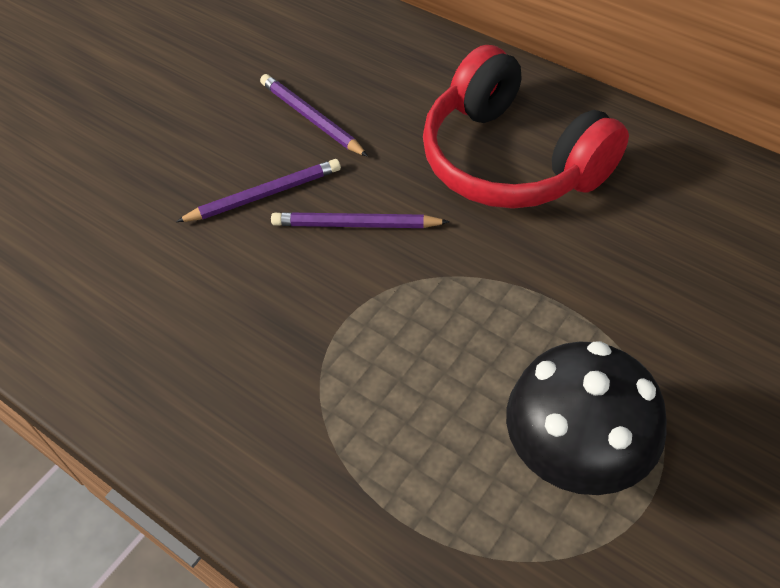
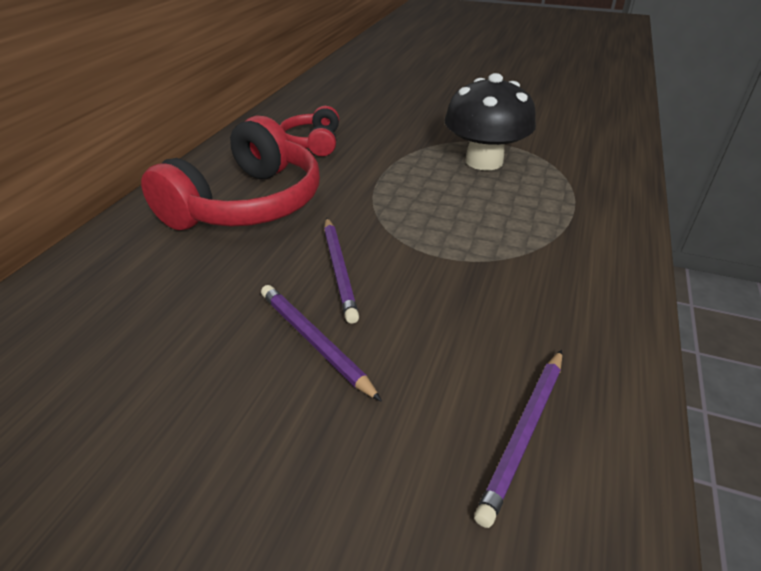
camera: 110 degrees left, 15 degrees down
purple pencil [260,74,368,157] -> purple pencil moved to [474,350,562,528]
none -> red headphones [280,106,339,156]

